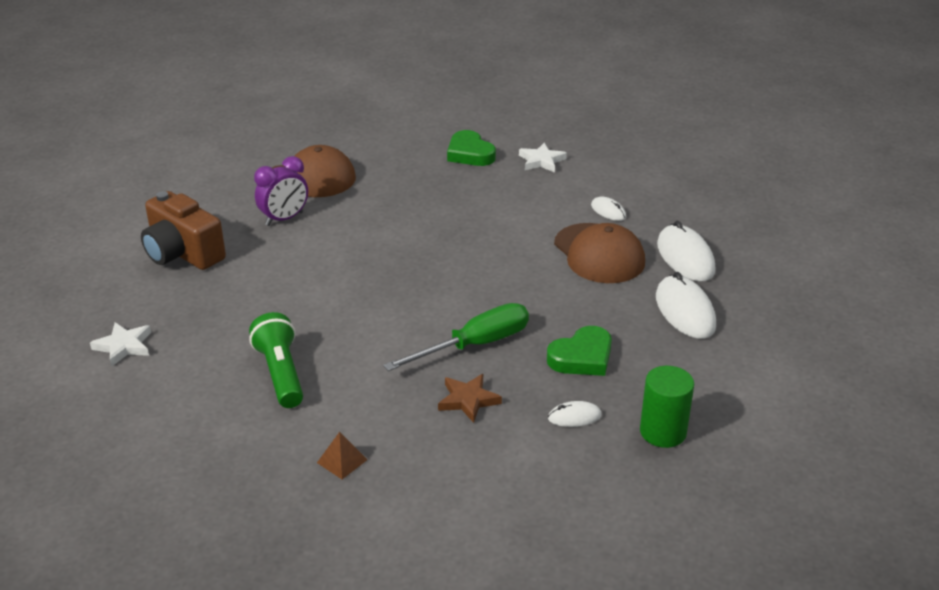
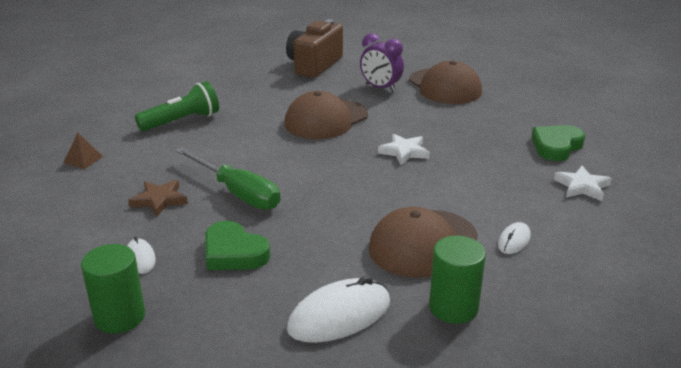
camera: 75 degrees right, 5 degrees down
white star [90,322,151,367] -> white star moved to [378,134,429,165]
white mouse [657,221,715,281] -> green cylinder [429,236,486,324]
none -> brown cap [284,91,368,139]

